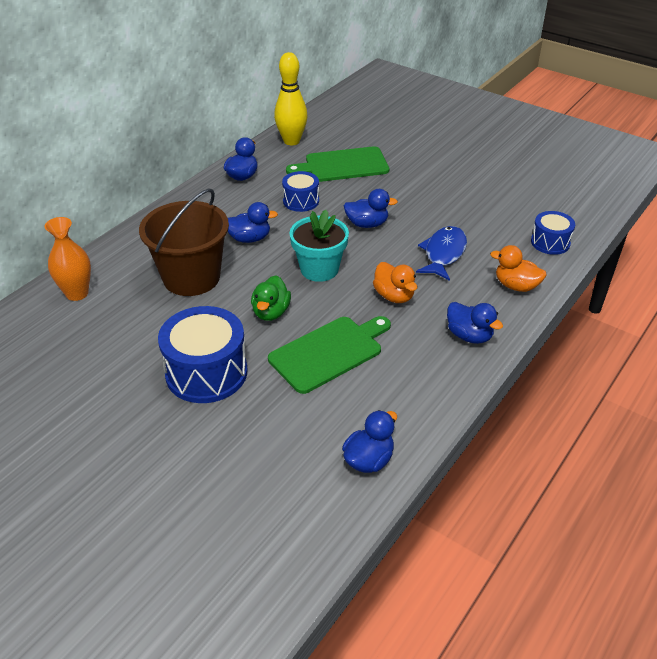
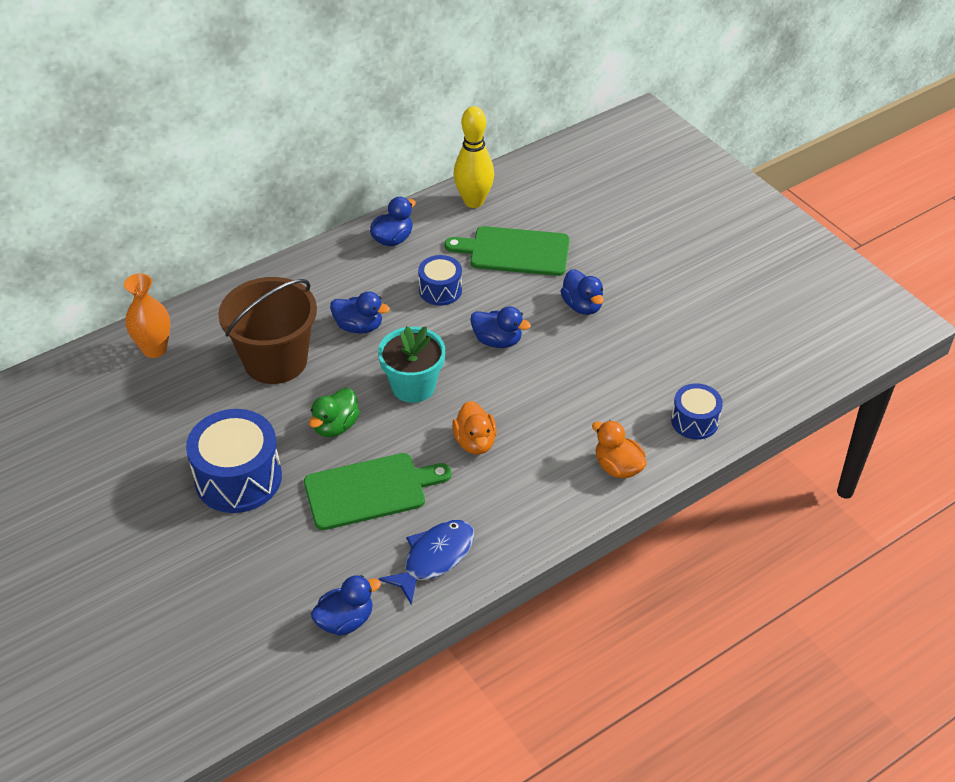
camera: 20 degrees right, 5 degrees up
blue fish [416,226,467,281] -> blue fish moved to [379,520,474,605]
blue duck [447,302,503,344] -> blue duck moved to [560,269,604,315]

